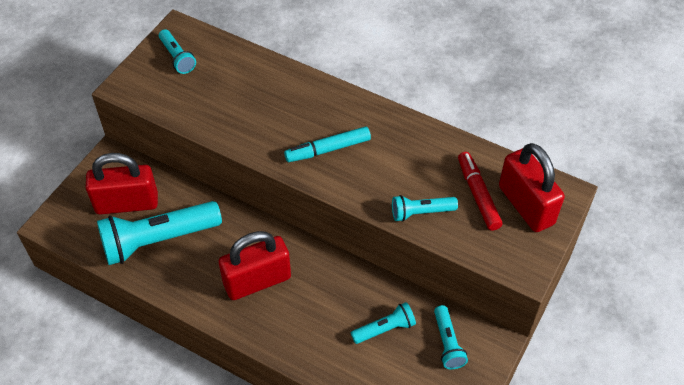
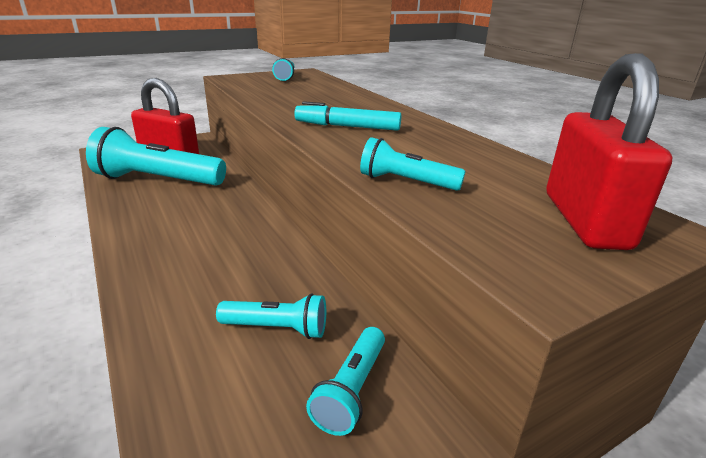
camera: 30 degrees right, 25 degrees down
red padlock [219,231,291,300] -> none
red marker [458,152,502,231] -> none

